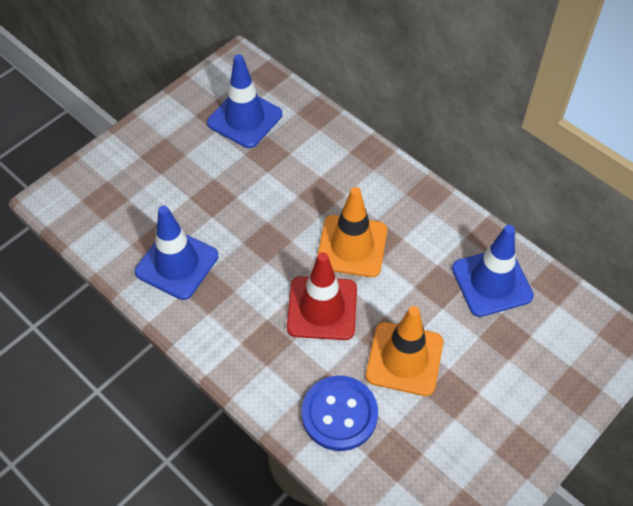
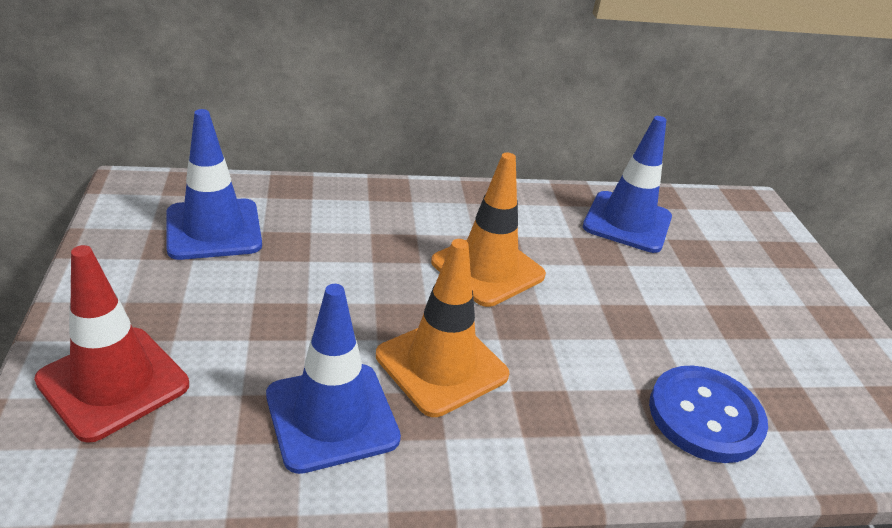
camera: 55 degrees left, 20 degrees down
red traffic cone [287,252,357,340] -> red traffic cone moved to [34,245,189,443]
orange traffic cone [366,306,444,396] -> orange traffic cone moved to [376,239,509,417]

